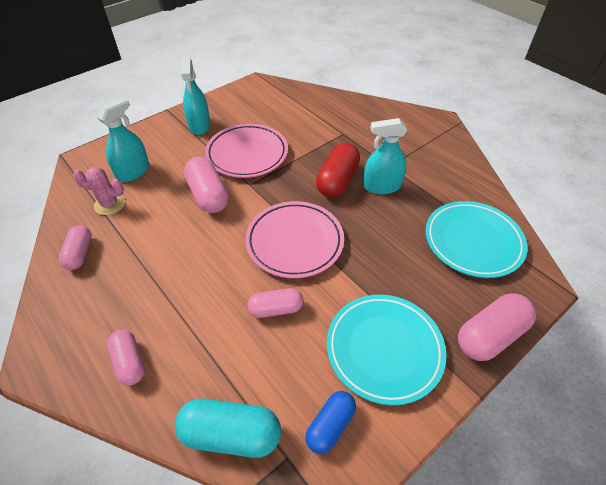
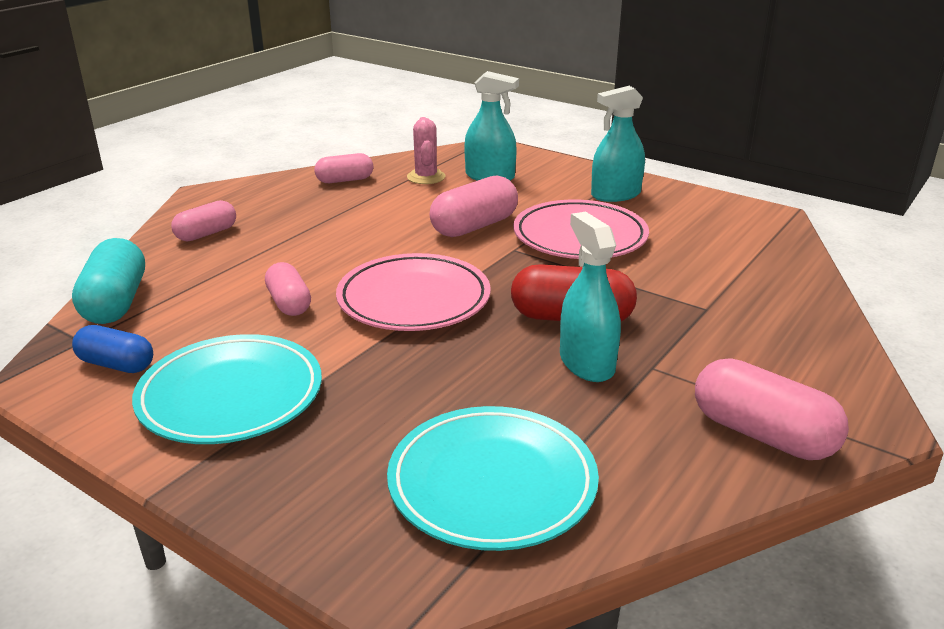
camera: 75 degrees right, 20 degrees down
pink capsule [458,293,536,361] -> pink capsule moved to [695,359,849,460]

